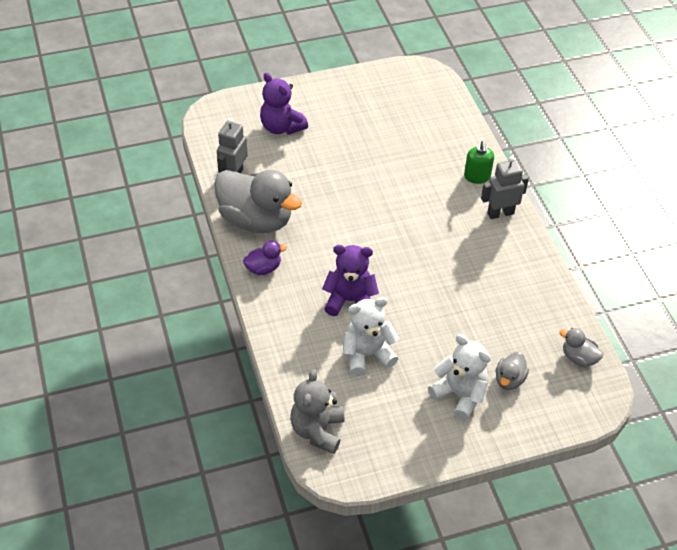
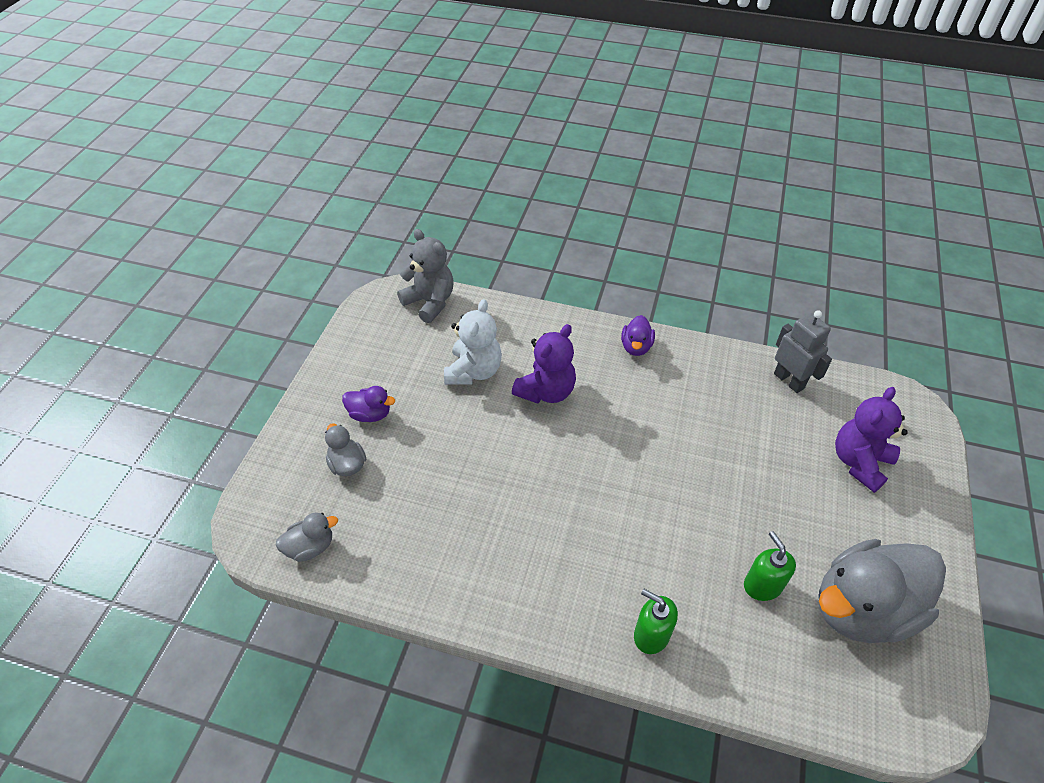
camera: 125 degrees right, 0 degrees up
grey duck [214,170,302,233] -> grey duck moved to [819,539,946,643]
purple teddy bear [260,73,308,135] -> purple teddy bear turned 45 degrees counterclockwise [835,387,908,493]
white teddy bear [428,334,491,420] -> purple duck [342,386,395,422]
grey robot [481,156,529,219] -> none
none -> green soap dispenser [744,531,796,601]

